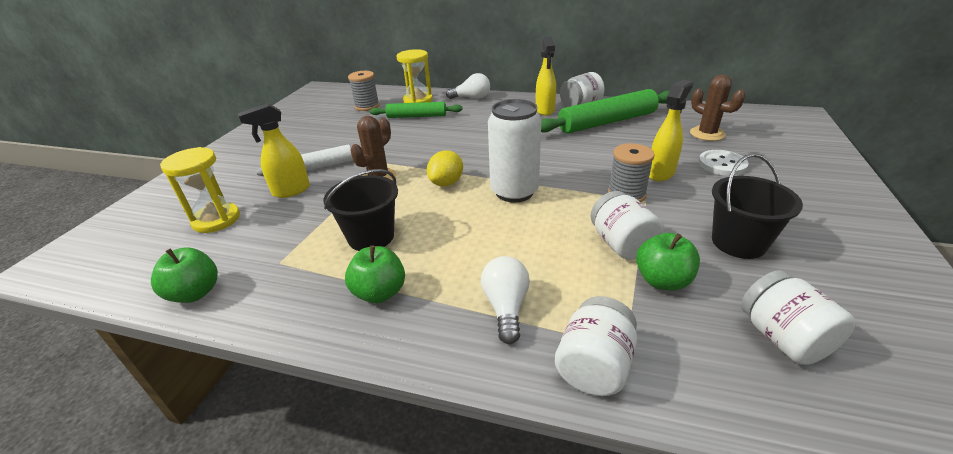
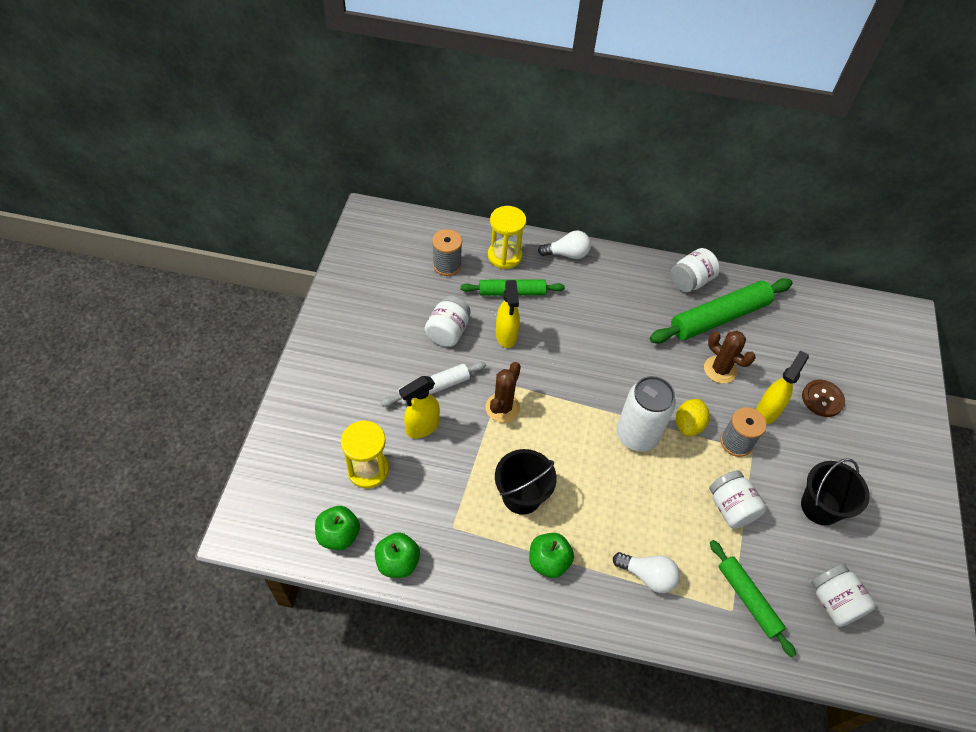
camera: 10 degrees left, 20 degrees up
yellow lemon [427,150,463,186] -> yellow lemon moved to [676,399,710,436]
white light bulb [481,256,530,344] -> white light bulb turned 120 degrees clockwise [613,552,680,593]
yellow spray bottle [536,37,556,116] -> yellow spray bottle moved to [496,280,520,348]
white jar [555,296,637,396] -> white jar moved to [425,296,471,347]
green apple [636,233,700,290] -> green apple moved to [315,506,360,550]
brown cactus [690,75,745,141] -> brown cactus moved to [704,330,755,384]
white button [698,150,749,176] -> brown button [802,380,845,417]
none -> green rolling pin [710,540,796,657]

